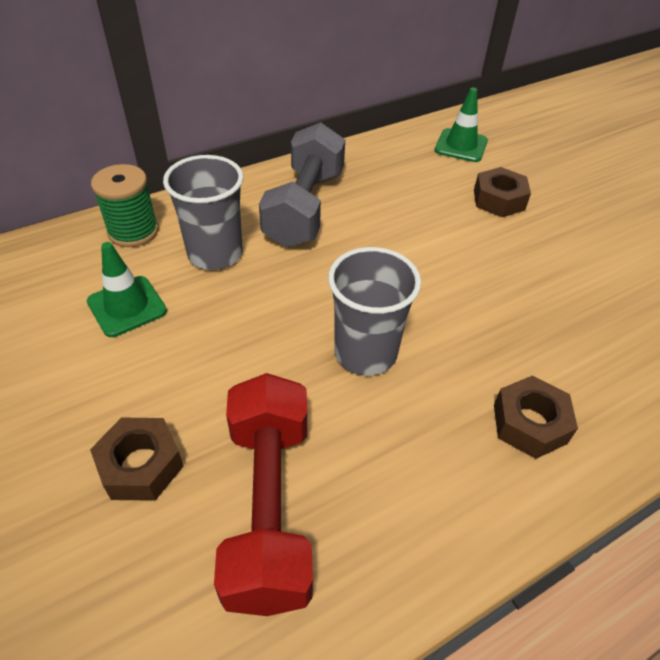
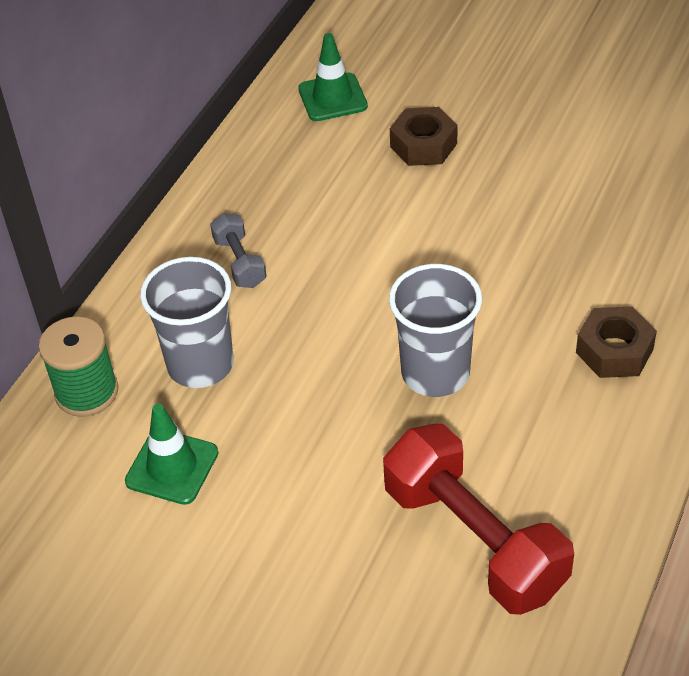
camera: 30 degrees left, 0 degrees up
brown nut [90,417,184,501] -> none
grey dumbbell [259,122,345,247] -> grey dumbbell [210,213,267,288], size x0.48

